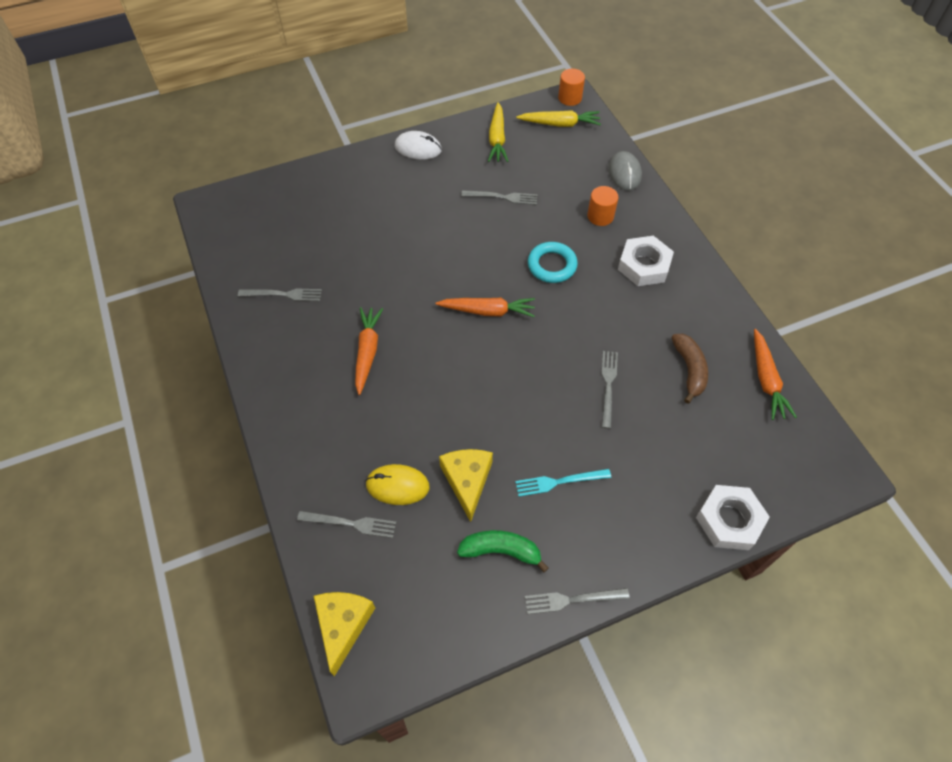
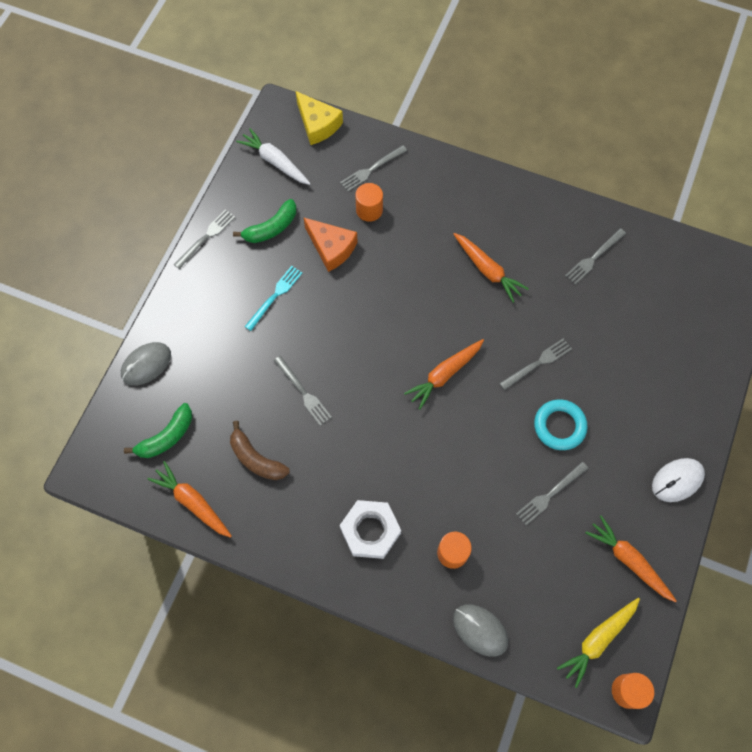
camera: 135 degrees right, 10 degrees up
yellow mouse [365,464,430,505] -> orange cylinder [355,183,383,222]
yellow cheese [439,449,493,522] -> orange cheese [303,217,357,272]
yellow carrot [488,102,508,162] -> orange carrot [585,515,677,602]
turquoise ring [528,242,578,283] -> turquoise ring moved to [534,399,588,450]
white nut [696,485,770,550] -> grey mouse [121,342,171,386]
none -> green banana [124,403,192,458]
none -> white carrot [236,128,311,185]
none -> grey fork [499,338,572,390]

